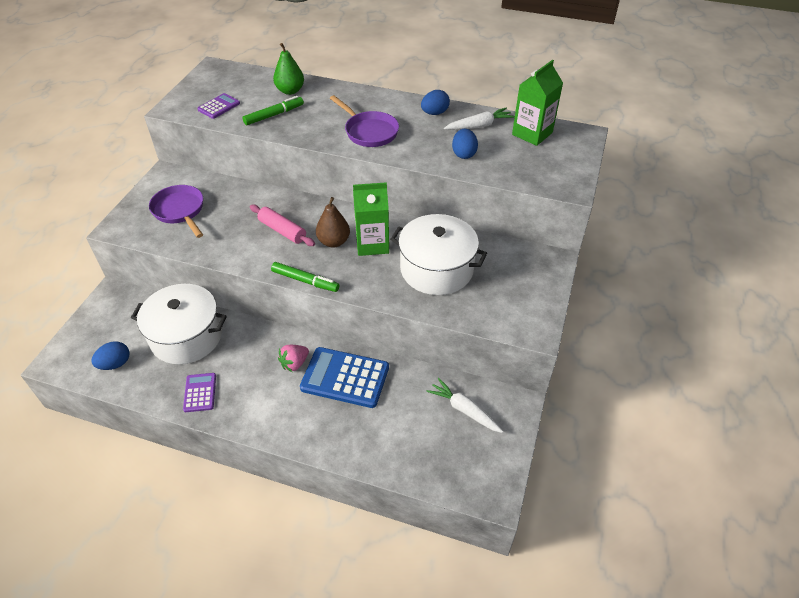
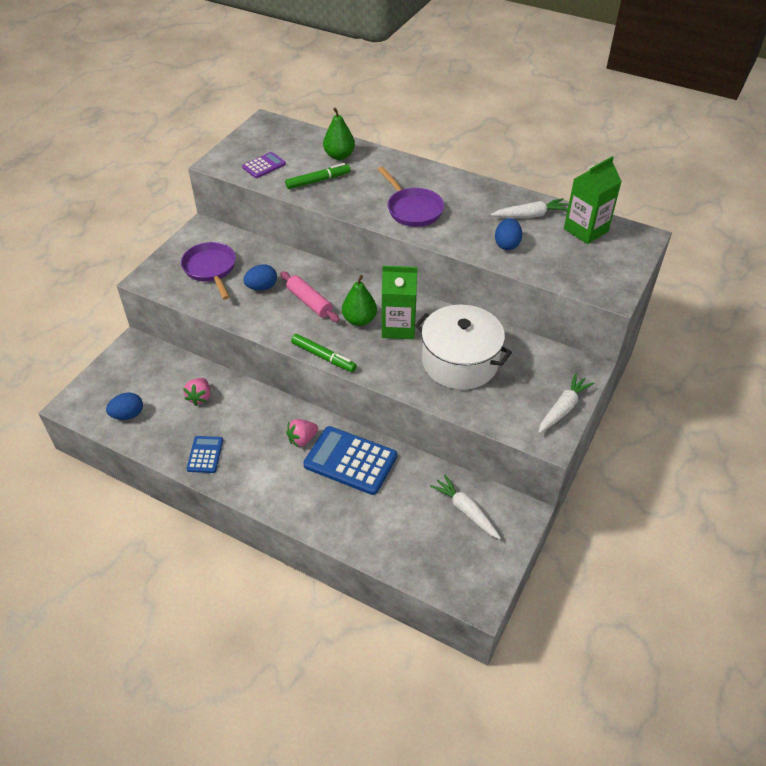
camera: 10 degrees right, 0 degrees up
white pot [131,284,227,364] -> pink strawberry [183,378,210,406]
purple calculator [183,373,216,412] -> blue calculator [186,436,223,473]
brown pear [316,197,350,248] -> green pear [342,275,377,326]
blue egg [421,90,450,115] -> blue egg moved to [243,264,277,291]
none -> white carrot [539,373,594,433]

